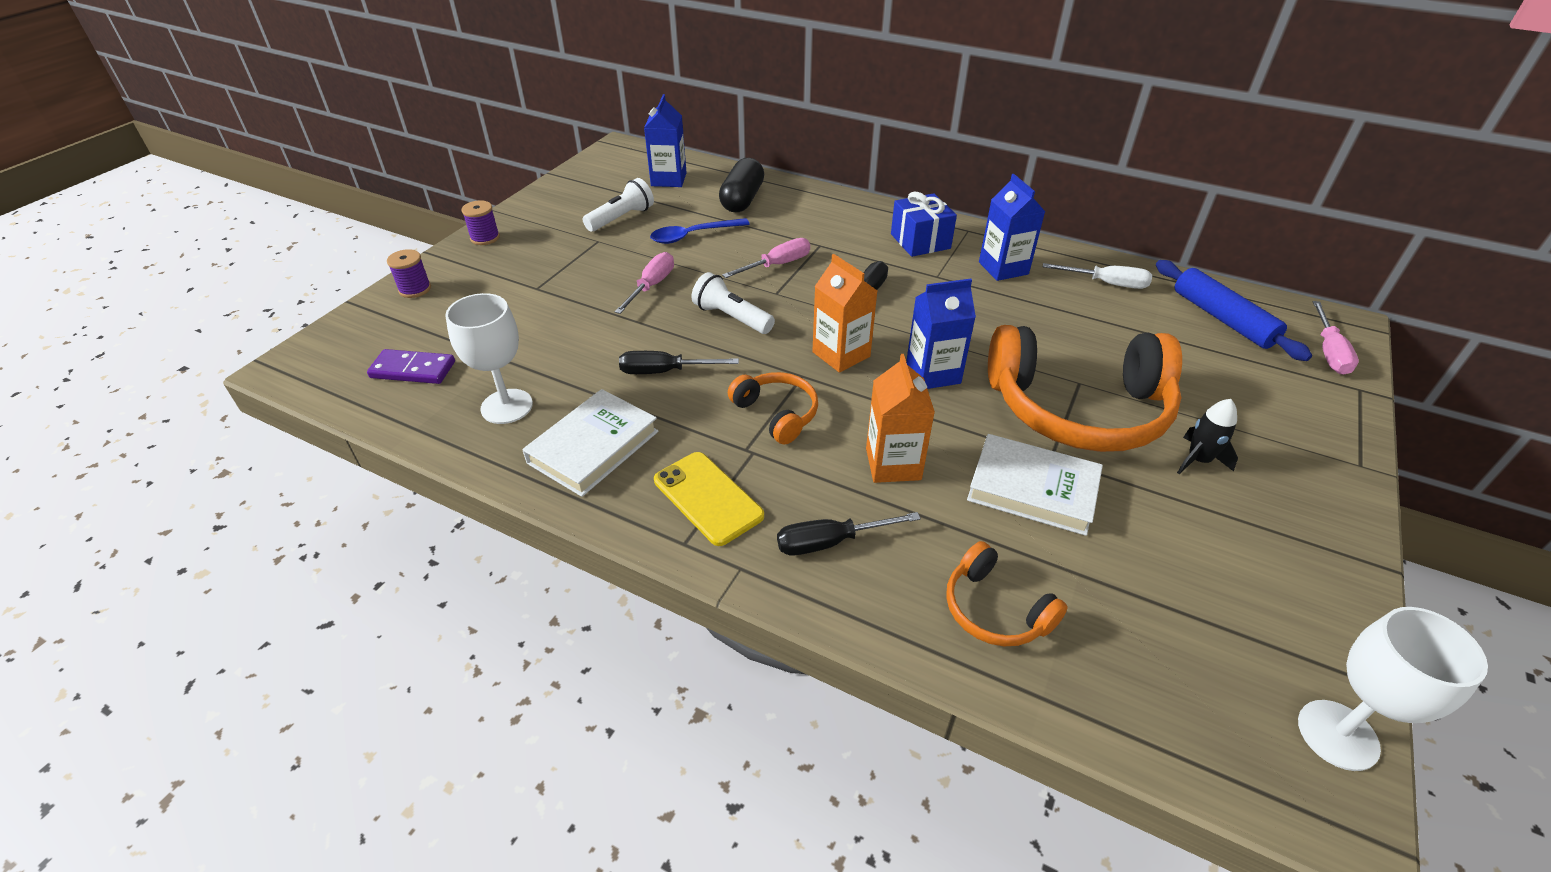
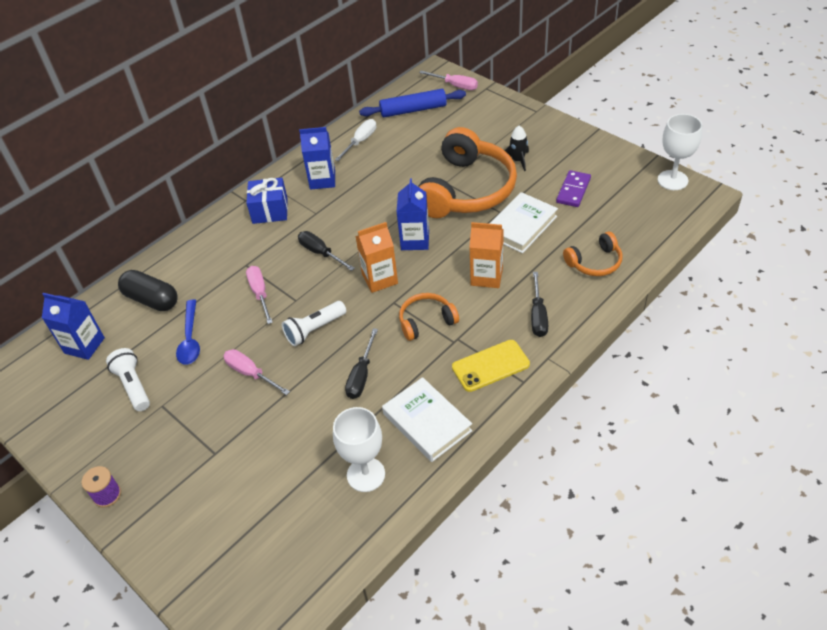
camera: 70 degrees left, 5 degrees up
purple domino [367,349,455,384] -> purple domino moved to [556,170,591,207]
purple spool [387,249,431,298] -> none

